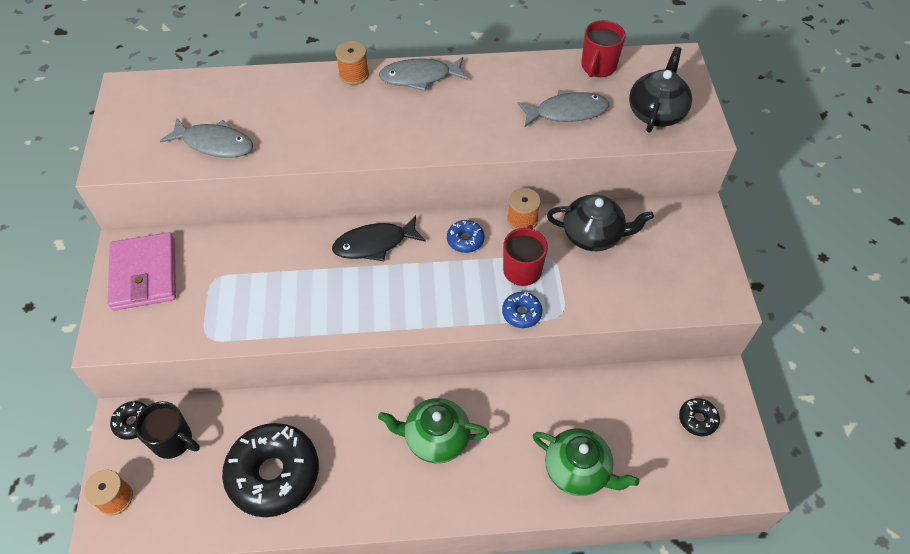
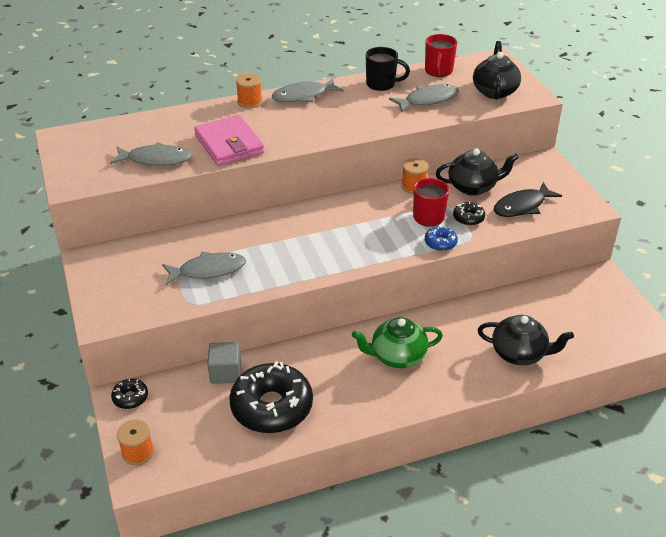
camera: 15 degrees left, 15 degrees down
pink wallet [108,232,176,311] -> pink wallet moved to [194,115,264,166]
black mug [135,401,200,459] -> black mug moved to [366,47,410,91]
black fish [332,215,426,261] -> black fish moved to [494,182,562,217]
blue donut [447,220,485,253] -> none
green teapot [533,428,639,496] -> black teapot [478,315,574,365]
black donut [679,398,720,436] -> black donut moved to [453,202,485,226]
none -> grey fish [162,252,246,285]
none -> grey cube [208,342,241,384]

